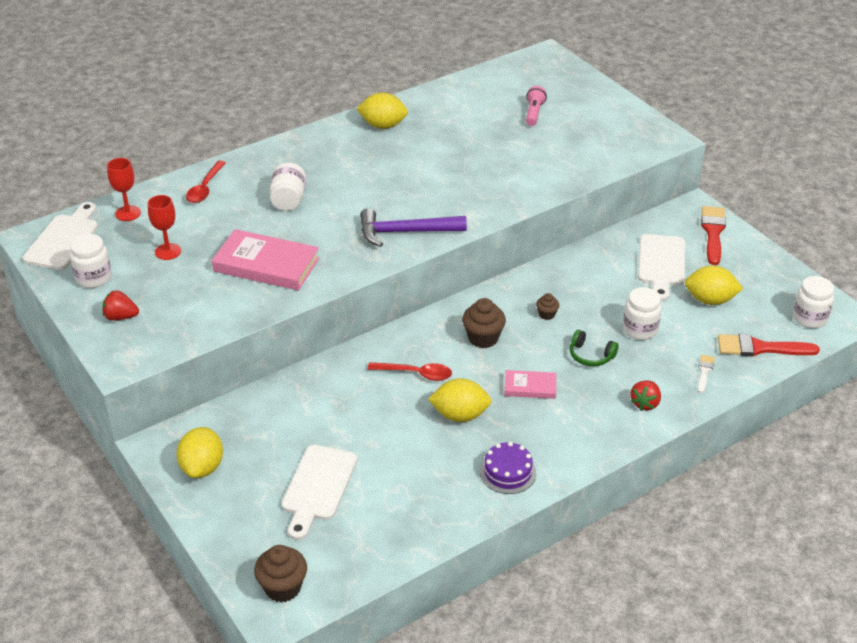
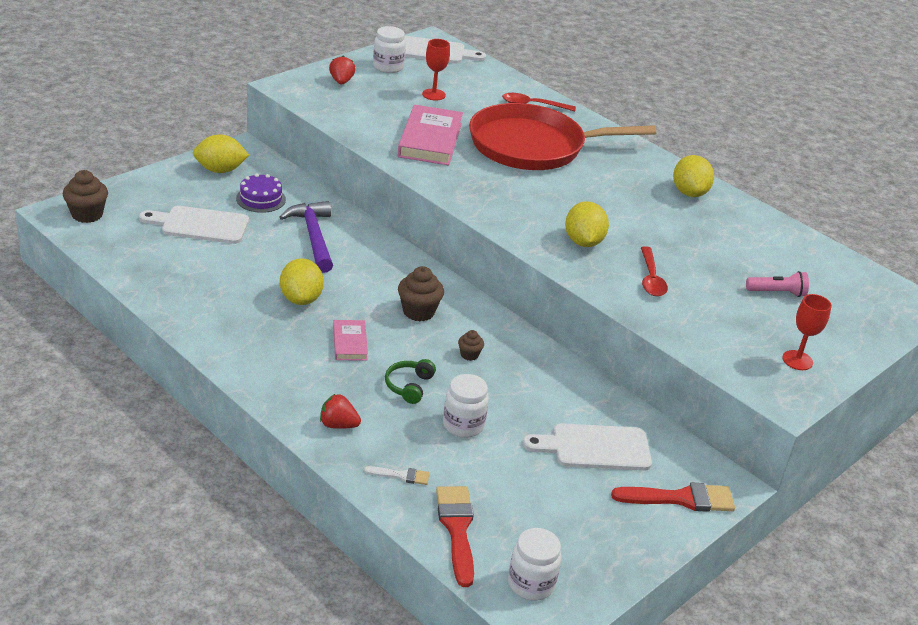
camera: 75 degrees right, 5 degrees down
red goblet [107,158,141,221] -> red goblet moved to [782,294,832,370]
white jar [269,162,306,211] -> red pan [469,103,656,170]
purple hammer [360,208,467,247] -> purple hammer moved to [280,201,333,273]
red spoon [367,362,452,381] -> red spoon moved to [641,246,668,296]
purple cake [480,442,536,494] -> purple cake moved to [236,173,286,213]
yellow lemon [685,266,743,305] -> yellow lemon moved to [565,201,609,247]

